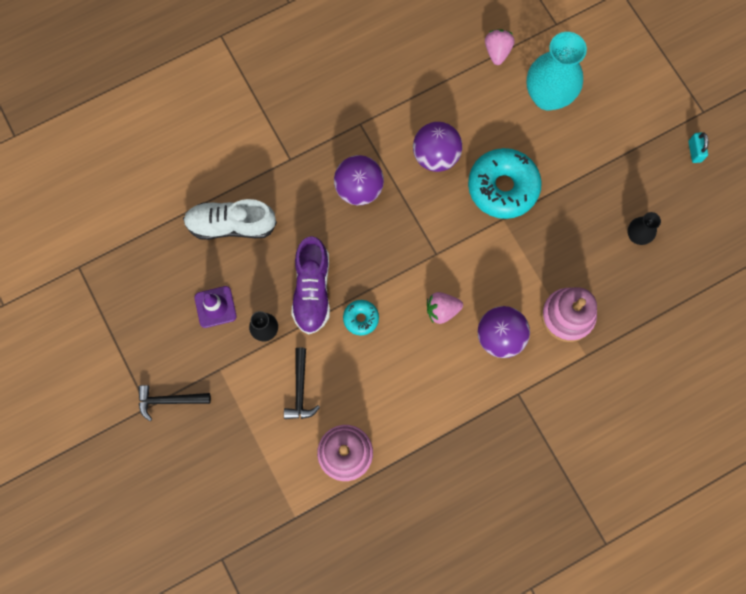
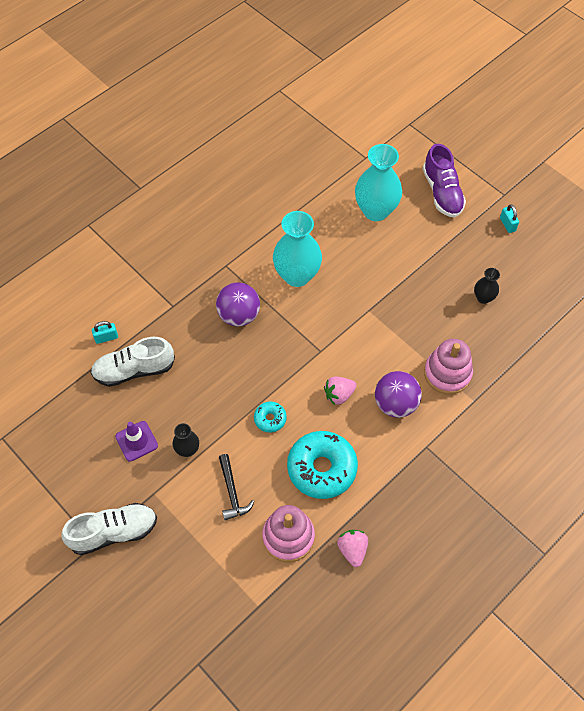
camera: 15 degrees left, 15 degrees down
black hammer [138,385,211,421] -> white shoe [62,503,157,555]
purple shoe [291,236,330,334] -> purple shoe moved to [423,144,466,218]
purple ball [413,122,462,172] -> turquoise vase [273,211,322,287]
turquoise donut [468,148,542,219] -> turquoise donut moved to [287,431,358,499]
pink strawberry [485,29,515,65] -> pink strawberry moved to [337,530,368,567]
none -> turquoise padlock [92,321,118,344]

